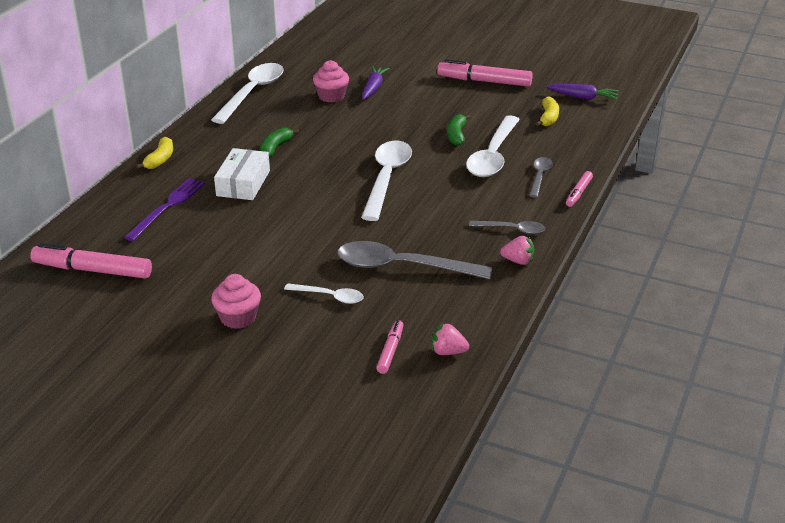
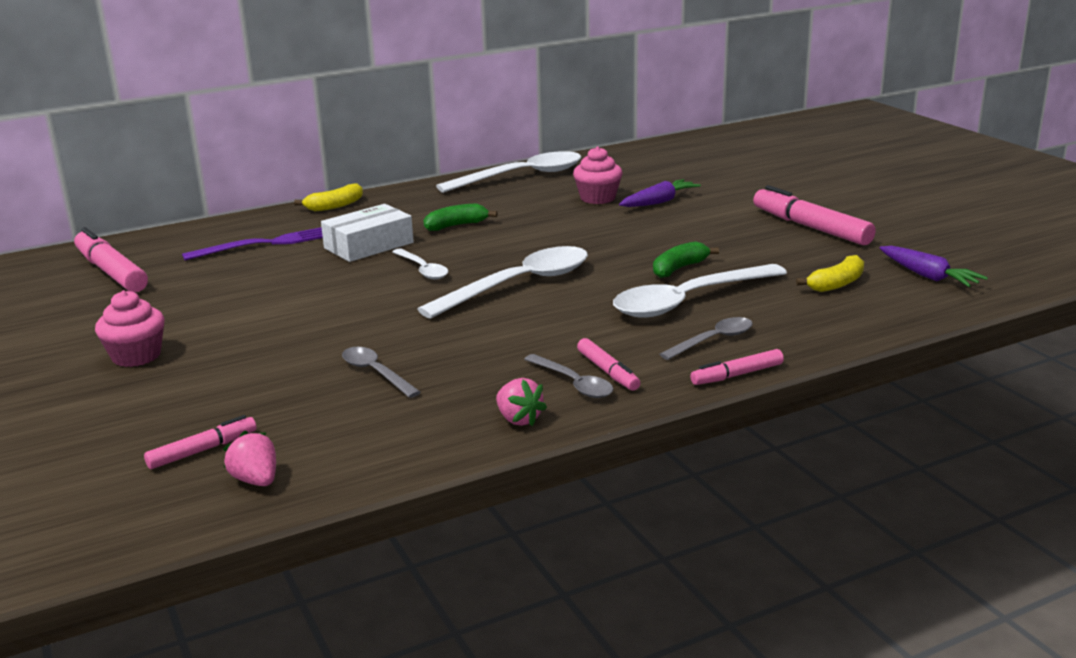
camera: 40 degrees right, 10 degrees down
white spoon [284,283,364,304] -> white spoon moved to [392,249,448,279]
grey spoon [338,241,492,279] -> grey spoon [342,347,421,398], size x0.51
none -> pink marker [577,338,640,391]

